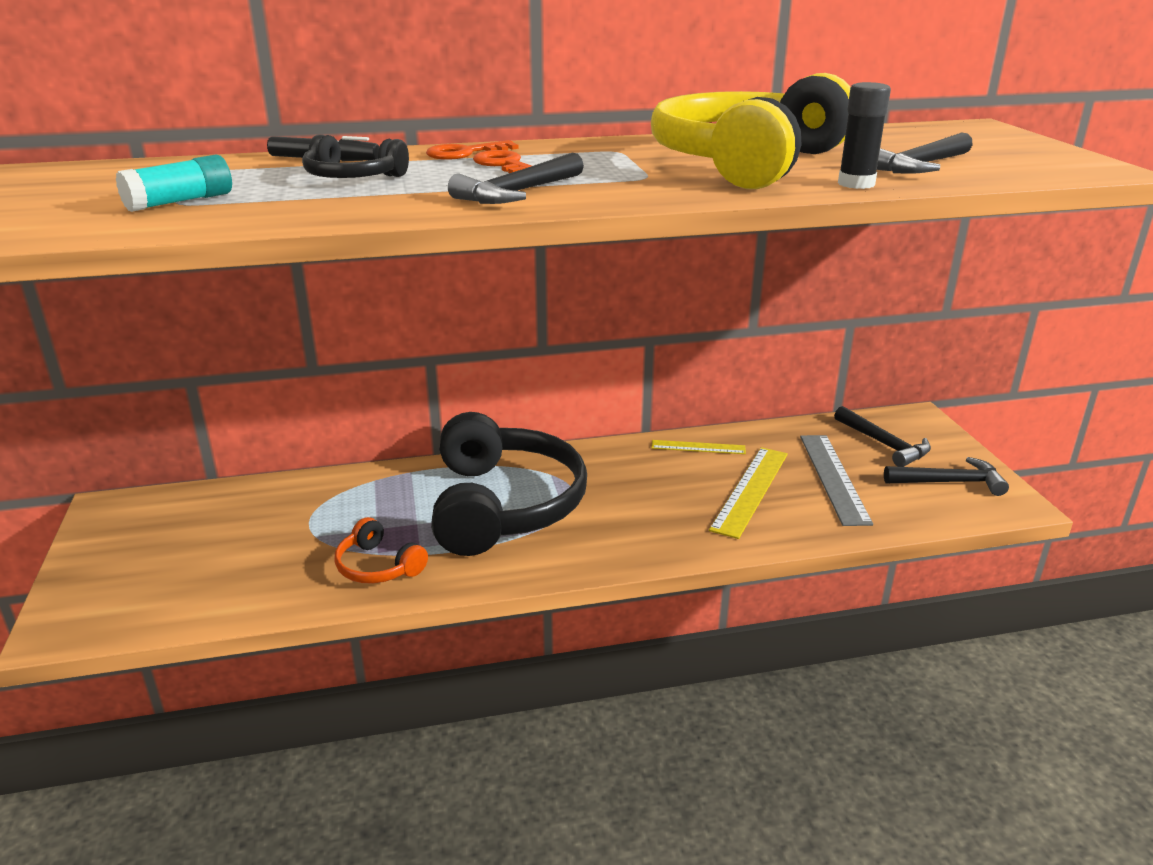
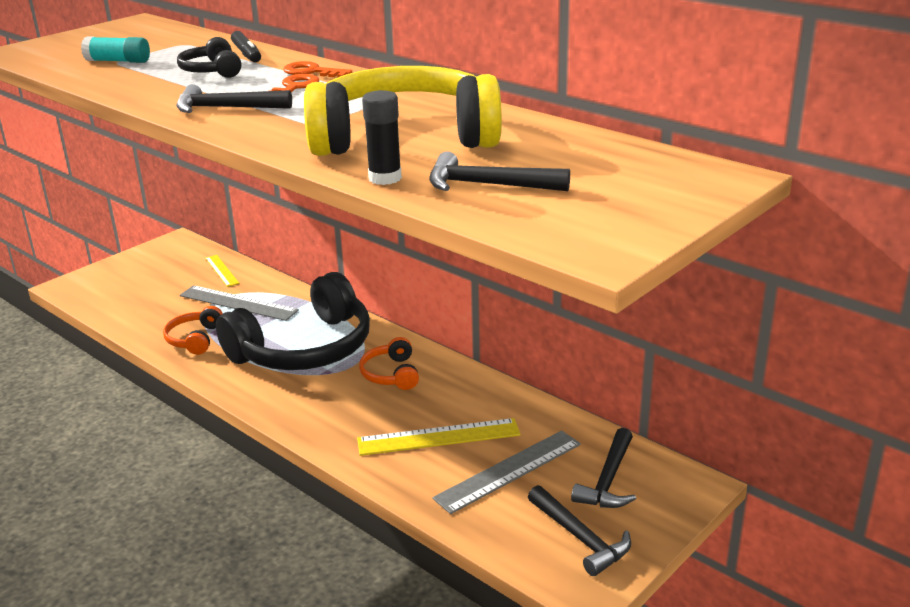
camera: 55 degrees right, 0 degrees up
yellow ruler [651,440,746,454] -> yellow ruler moved to [205,255,239,287]
none -> grey ruler [180,285,299,321]
none -> orange headphones [359,337,419,390]

